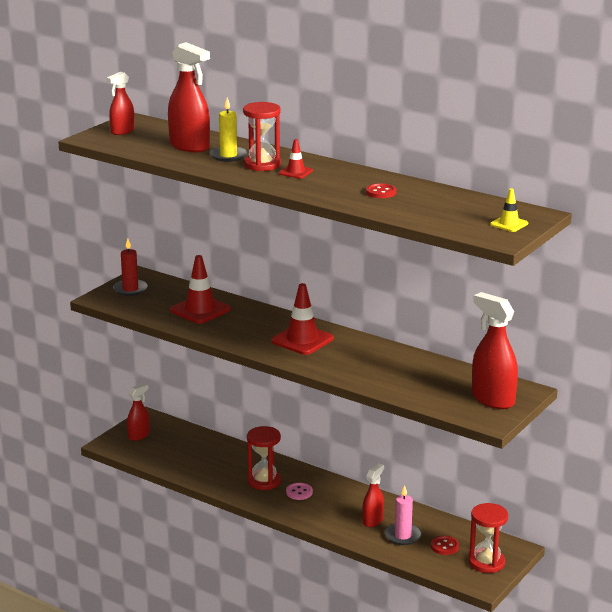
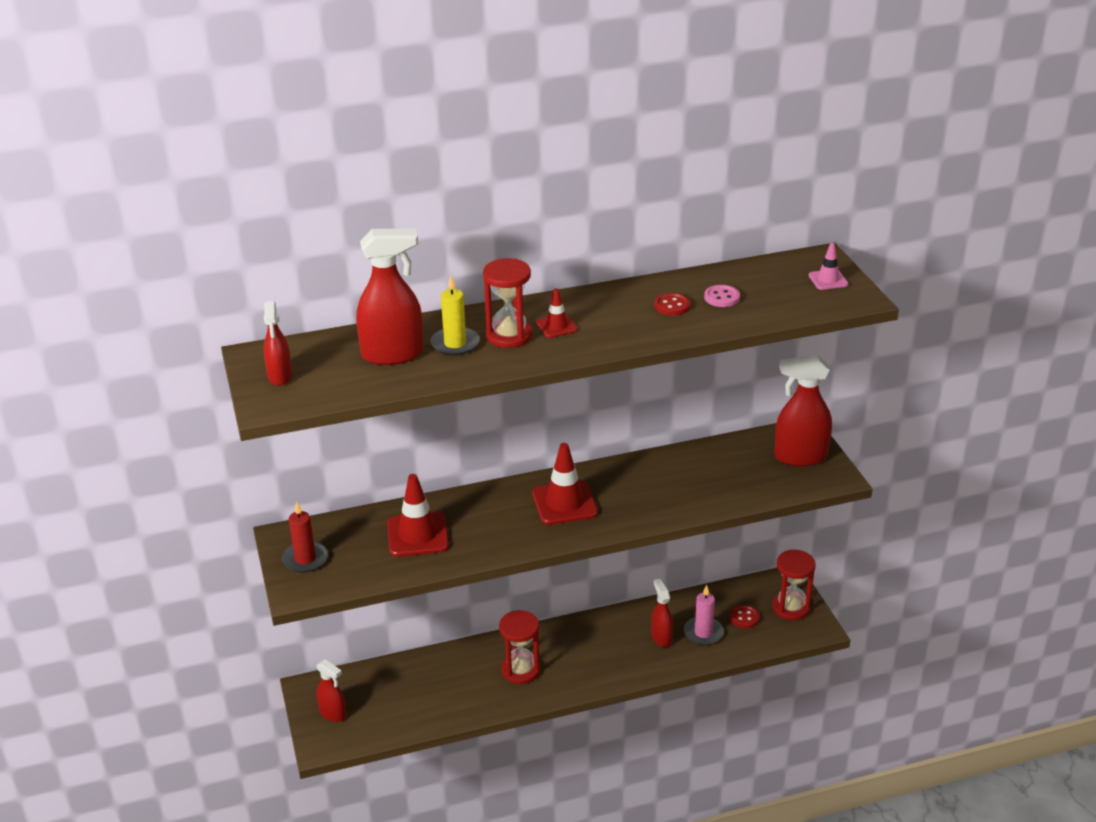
camera: 50 degrees left, 10 degrees up
red spray bottle [127,383,150,441] -> red spray bottle turned 135 degrees clockwise [316,659,346,722]
pink button [286,483,313,500] -> pink button moved to [704,285,740,307]
yellow traffic cone [490,188,528,232] -> pink traffic cone [809,243,848,290]

